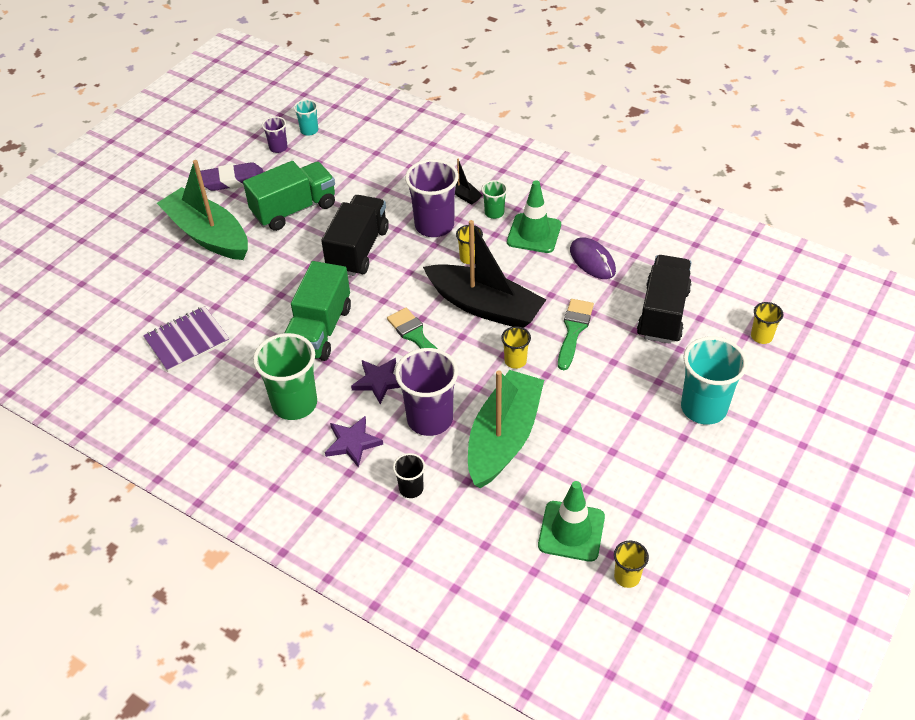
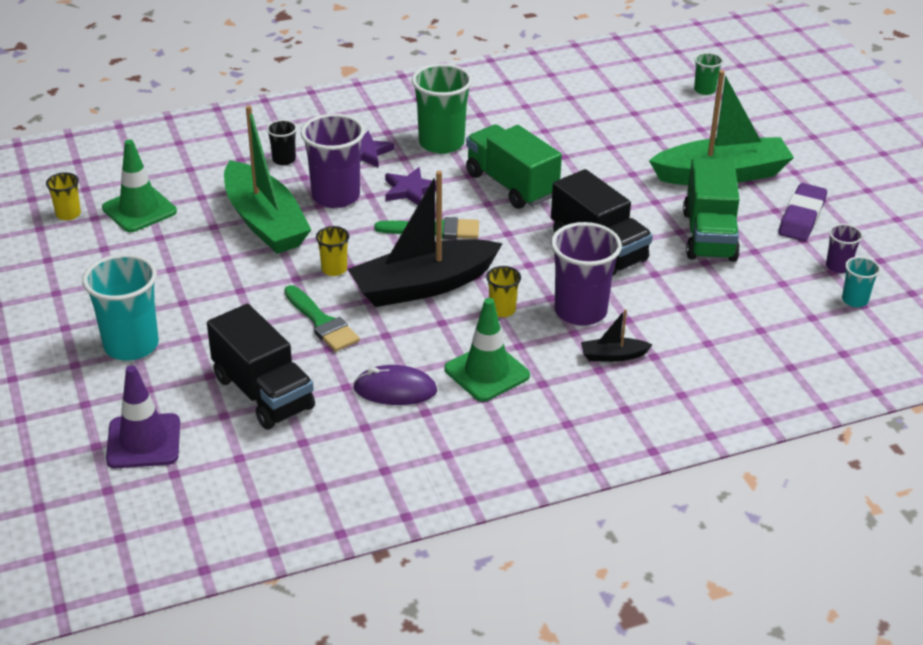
camera: 125 degrees right, 10 degrees down
purple notebook [143,306,230,372] -> none
green cup [482,180,508,219] -> green cup moved to [694,52,723,95]
yellow cup [751,302,783,344] -> purple traffic cone [106,365,180,468]

